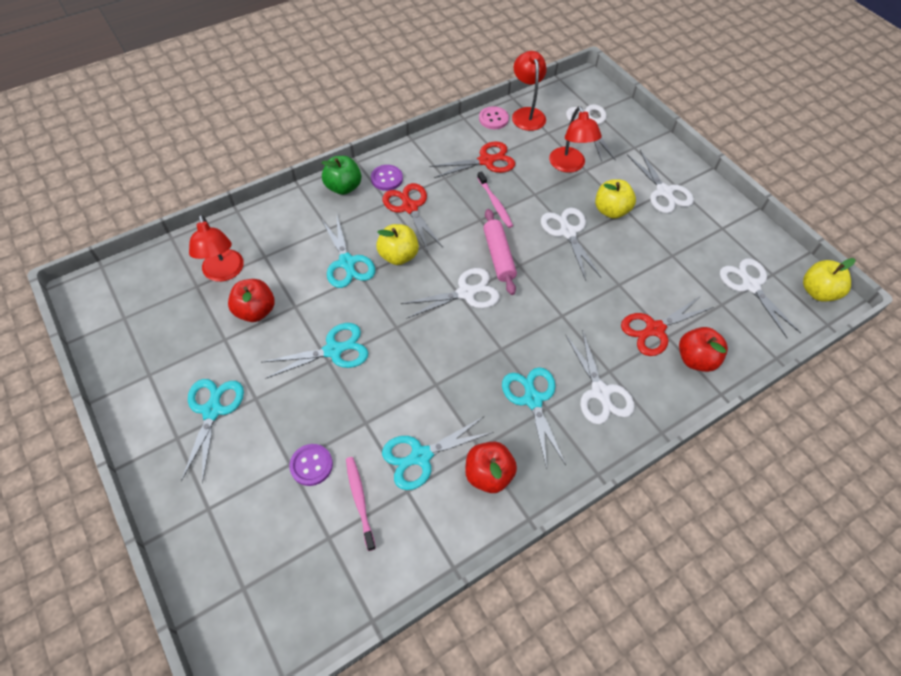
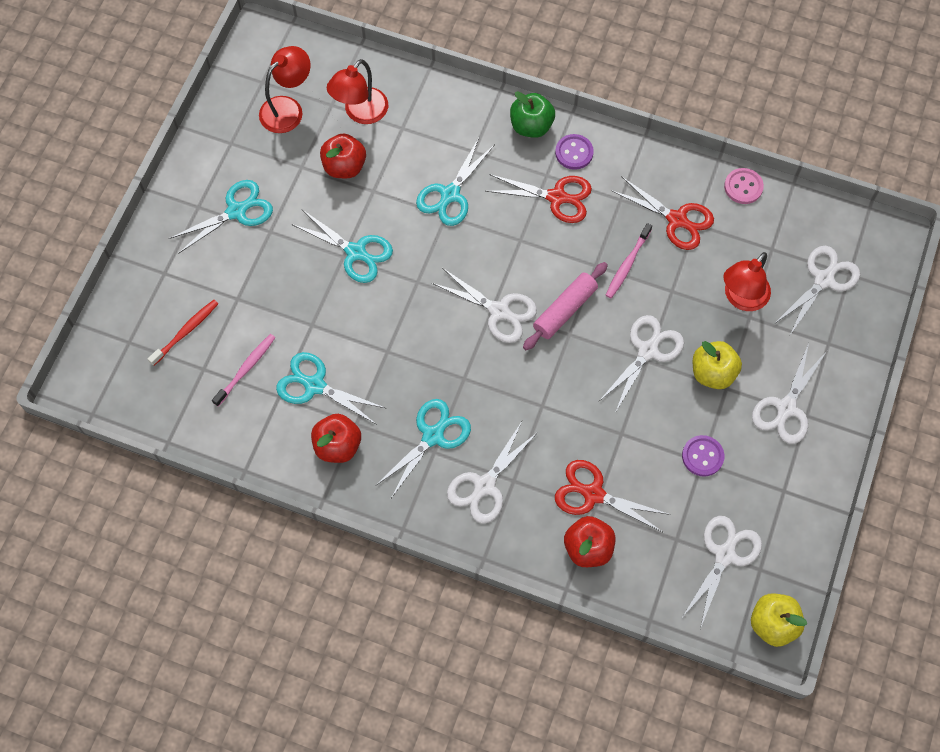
camera: 55 degrees right, 10 degrees up
purple button [289,444,333,486] -> purple button moved to [682,435,724,477]
yellow apple [376,224,419,265] -> none
red scissors [383,183,443,252] -> red scissors turned 75 degrees clockwise [486,174,592,223]
red lamp [512,51,547,131] -> red lamp moved to [259,46,311,133]
none -> red toothbrush [148,300,218,366]

